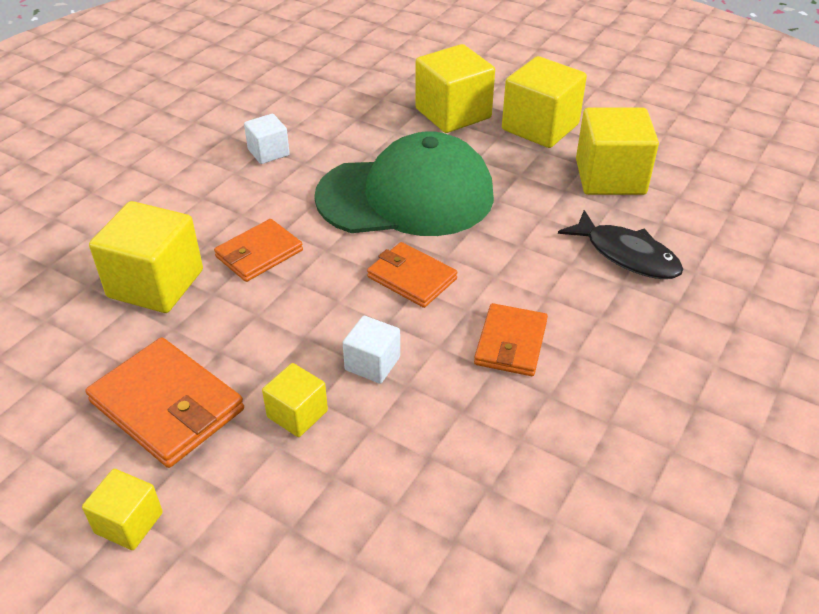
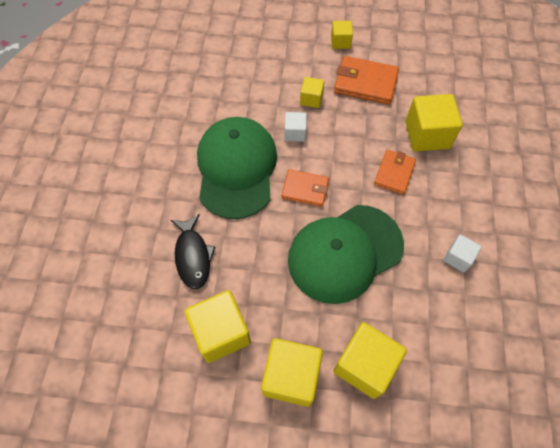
camera: 155 degrees right, 20 degrees up
orange wallet [474,303,548,376] -> green cap [197,117,277,219]
black fish [558,210,683,279] -> black fish turned 120 degrees counterclockwise [171,214,215,289]

